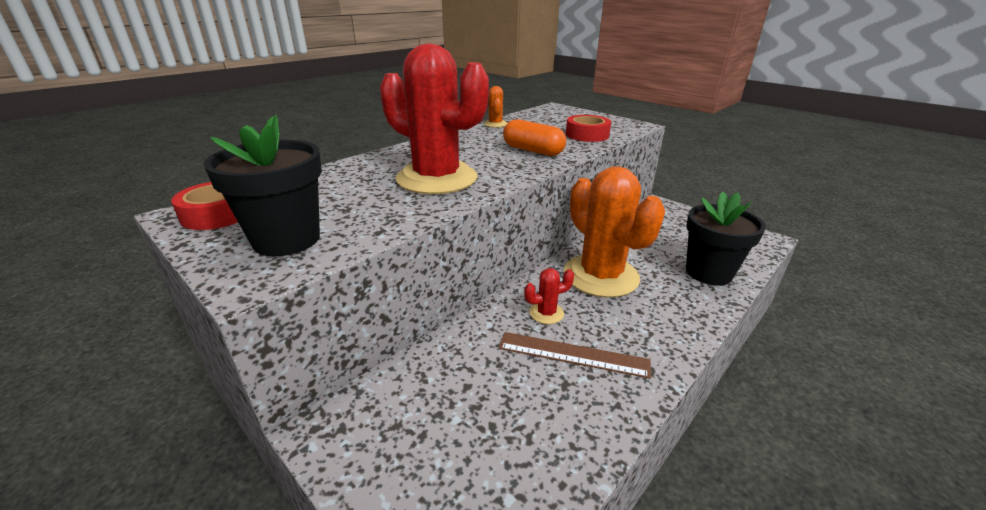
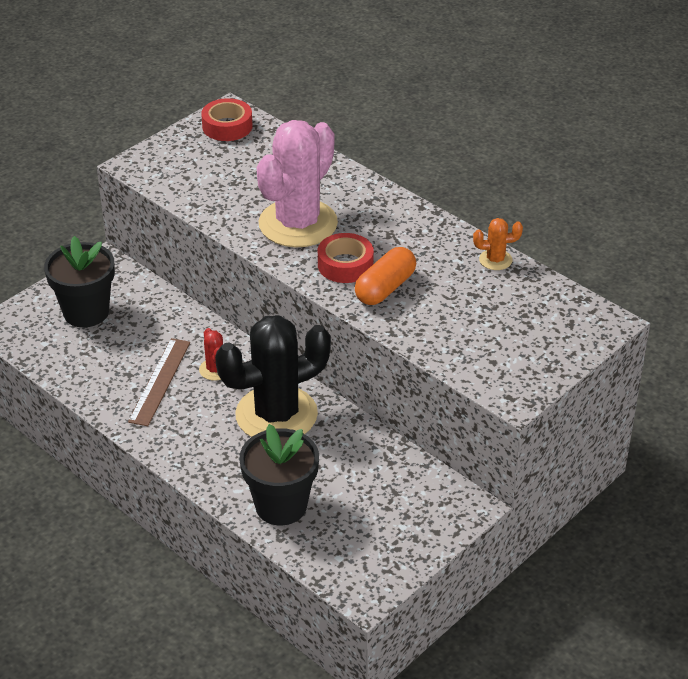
camera: 90 degrees right, 10 degrees up
black flower pot [204,115,322,256] -> black flower pot moved to [44,236,115,327]
red cactus [380,43,489,194] -> pink cactus [257,120,338,247]
orange cactus [564,166,665,298] -> black cactus [215,315,331,437]
red tape [566,115,611,142] -> red tape moved to [318,233,374,283]

